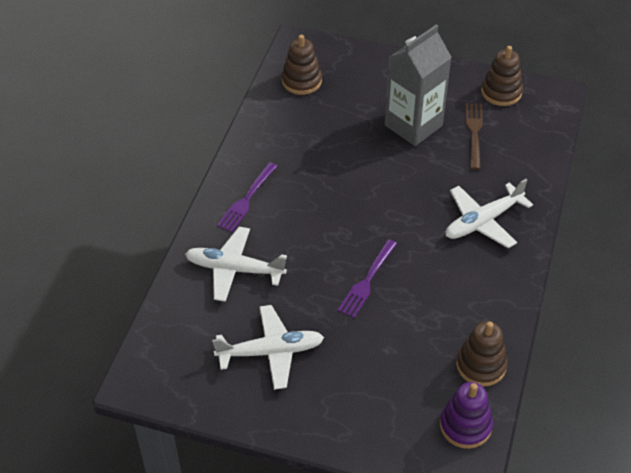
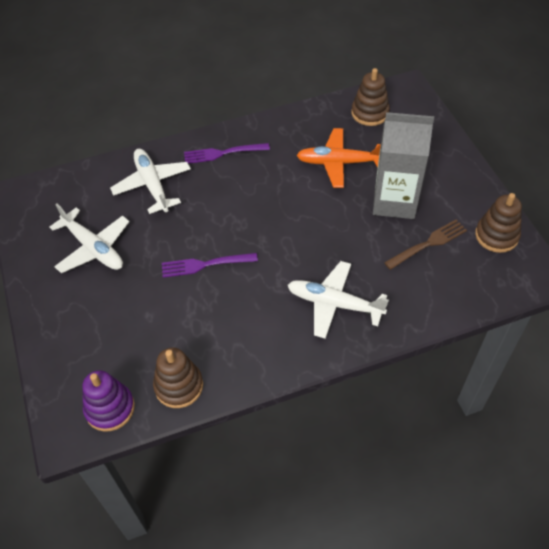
camera: 55 degrees right, 5 degrees up
none -> orange plane [296,128,381,188]

